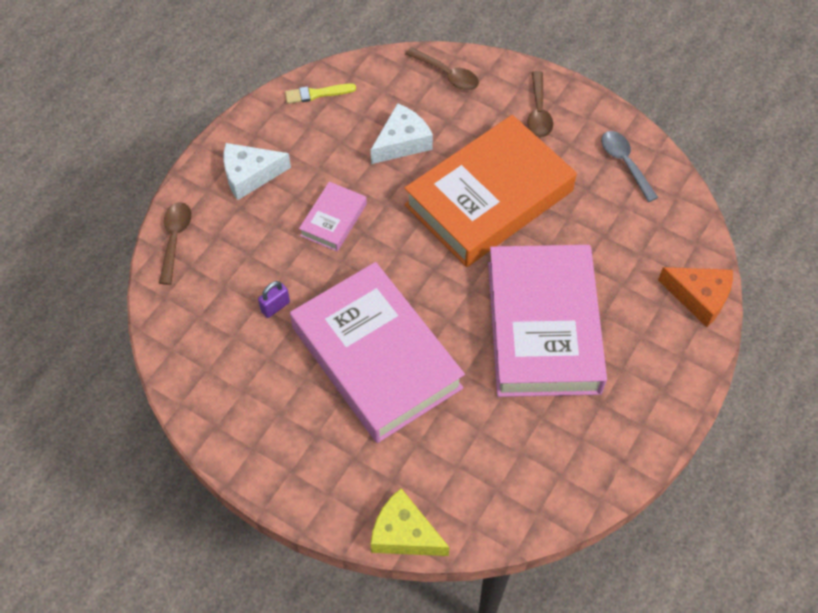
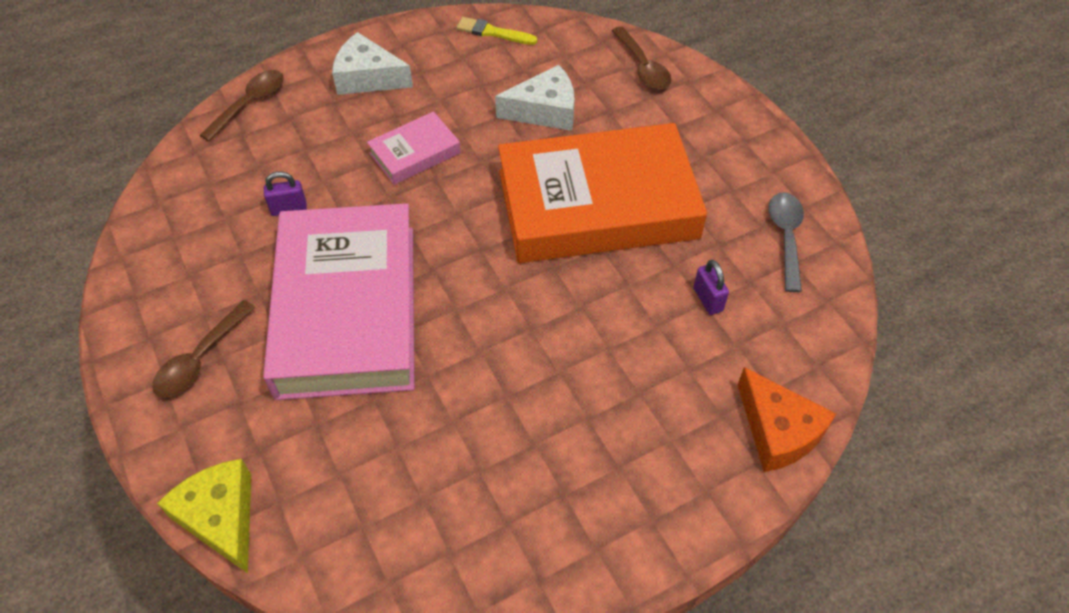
camera: 30 degrees right, 5 degrees down
pink book [488,245,607,397] -> none
brown spoon [527,71,553,137] -> brown spoon moved to [152,300,256,398]
none -> purple padlock [693,260,729,315]

